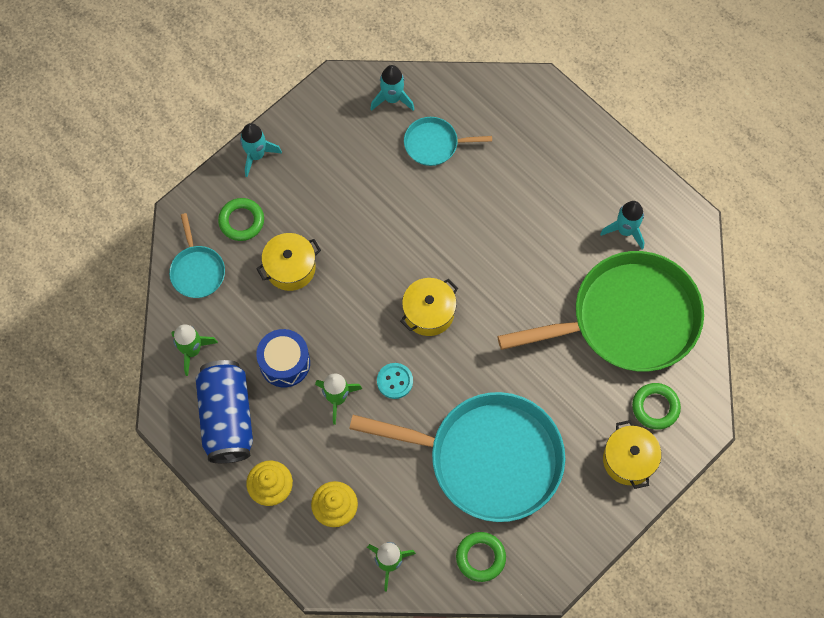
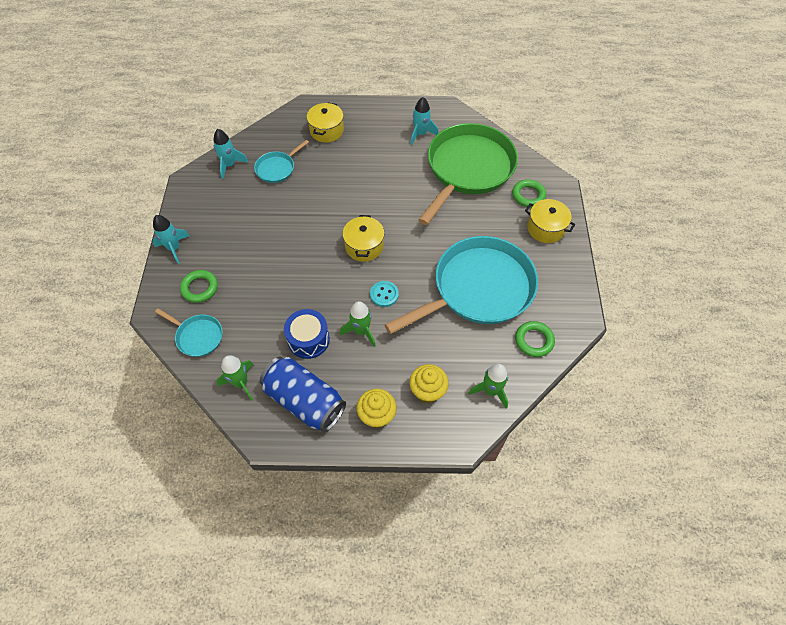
camera: 45 degrees left, 10 degrees down
yellow pot [256,233,321,291] -> yellow pot moved to [307,102,344,143]

